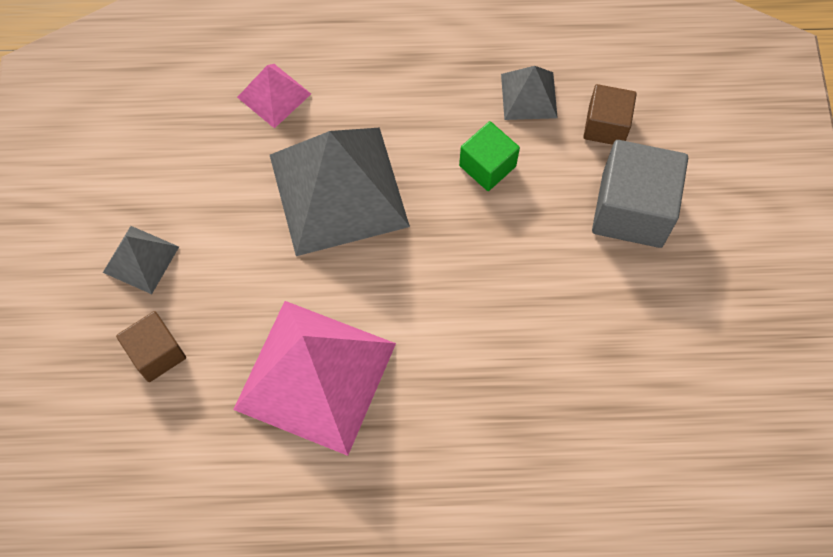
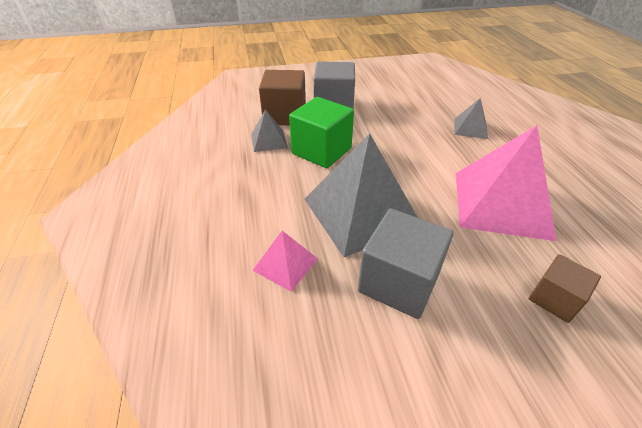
camera: 100 degrees left, 25 degrees down
grey pyramid [103,226,179,294] -> grey pyramid moved to [454,98,488,139]
green cube [459,121,520,191] -> green cube [289,97,354,168], size x1.69
brown cube [583,84,637,145] -> brown cube [259,70,306,125], size x1.69
none -> grey cube [358,208,453,319]

